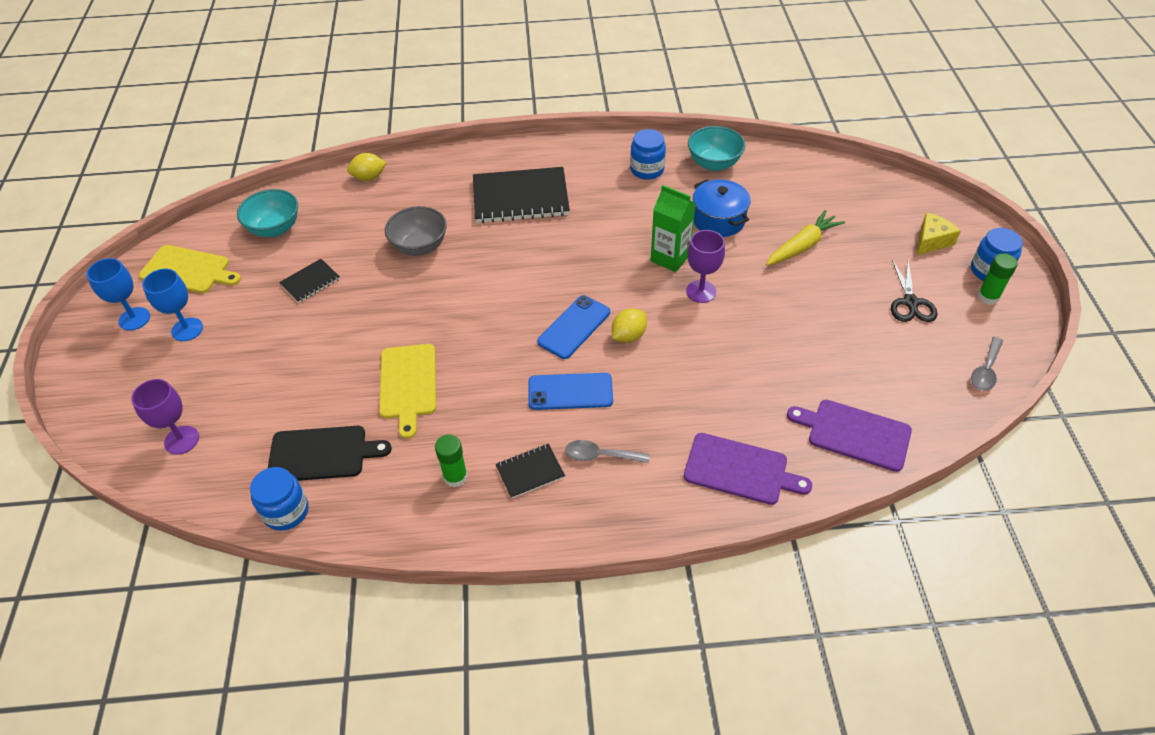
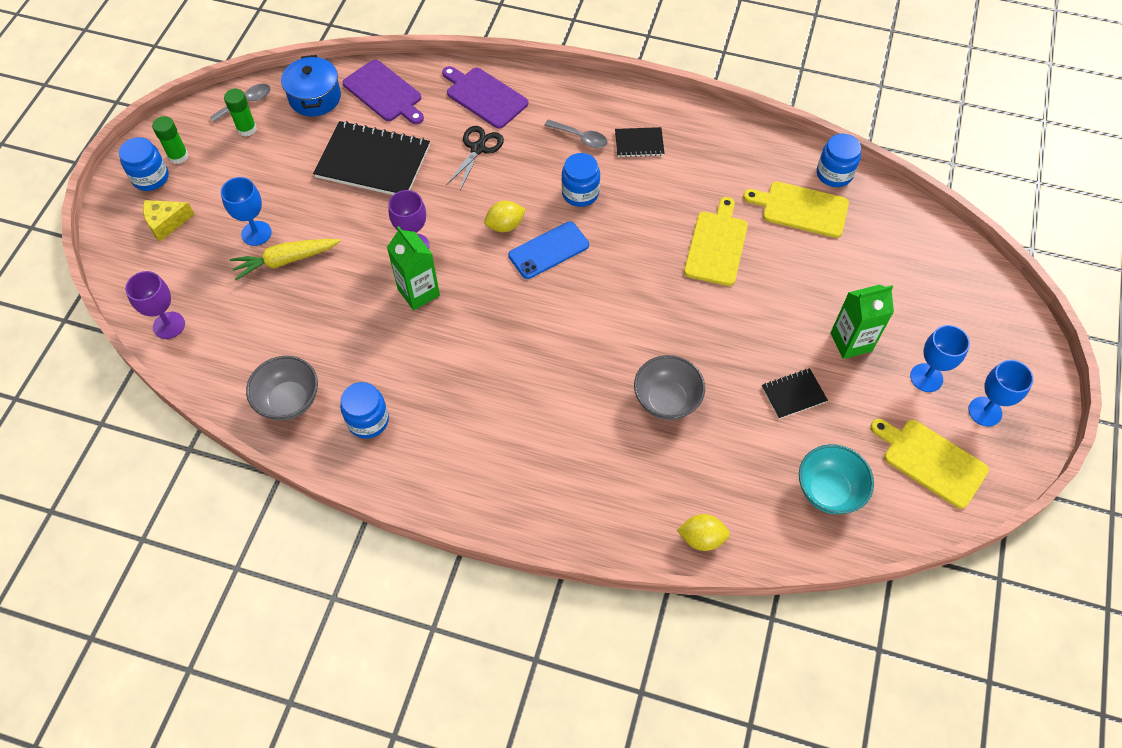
camera: 160 degrees left, 10 degrees up
purple goblet [131,379,199,455] -> purple goblet moved to [125,271,185,339]
black cutting board [268,426,392,481] -> yellow cutting board [743,181,849,238]
green glue stick [435,434,468,487] -> green glue stick moved to [224,89,257,137]
black notebook [473,167,570,223] -> black notebook moved to [313,121,430,195]
blue phone [528,373,613,410] -> blue jar [562,153,600,207]
turquoise bowl [688,126,745,171] -> grey bowl [246,356,318,421]
blue pot [693,179,751,237] -> blue pot moved to [281,55,341,116]
black scissors [891,260,937,322] -> black scissors moved to [446,126,504,190]
none -> blue goblet [221,177,272,246]
none -> green carton [830,285,894,359]

